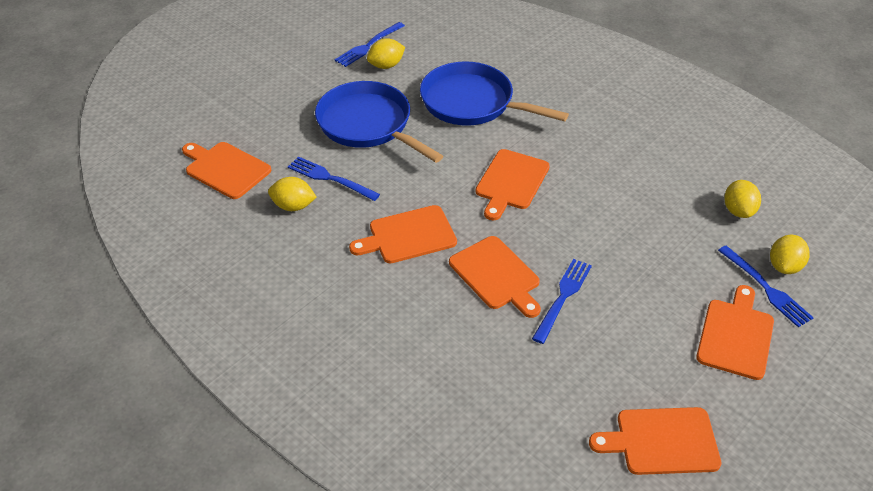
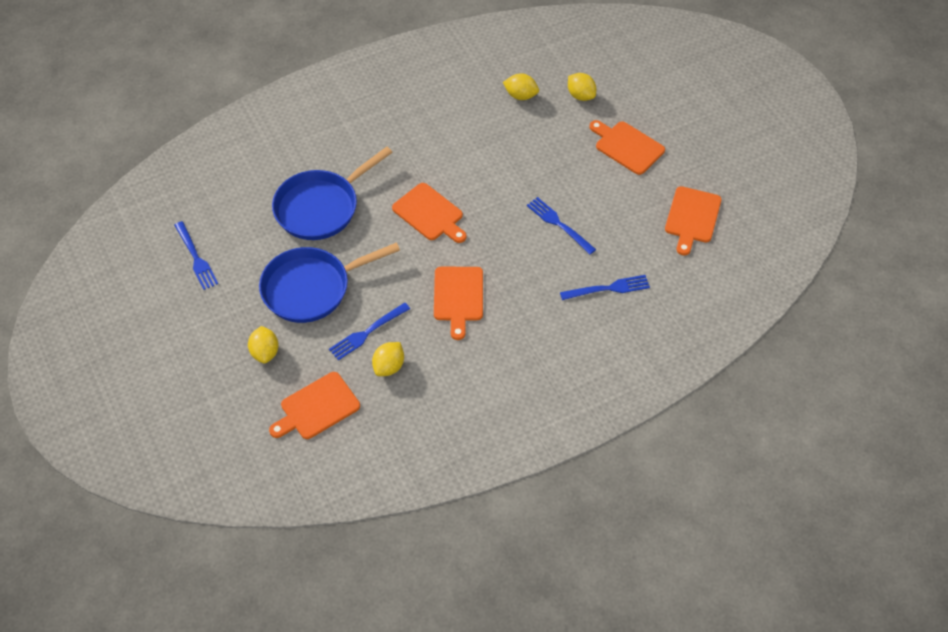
camera: 70 degrees left, 10 degrees up
yellow lemon [367,38,405,69] -> yellow lemon moved to [248,326,279,363]
orange cutting board [449,236,541,318] -> none
blue fork [718,246,814,328] -> blue fork moved to [560,275,650,300]

